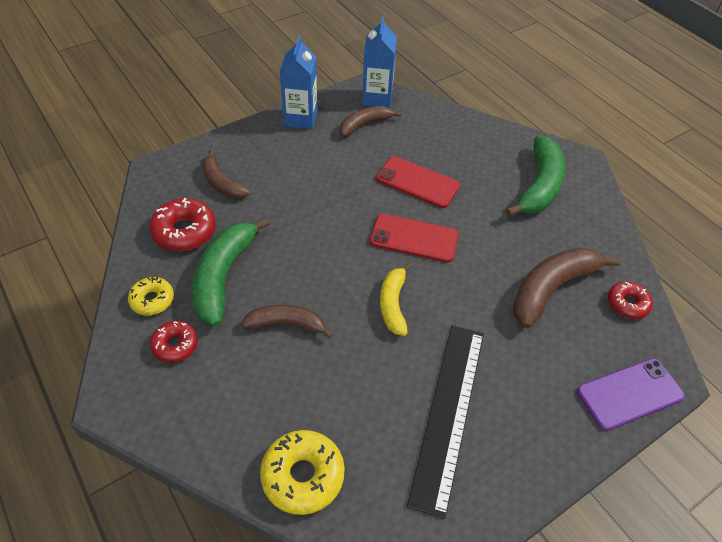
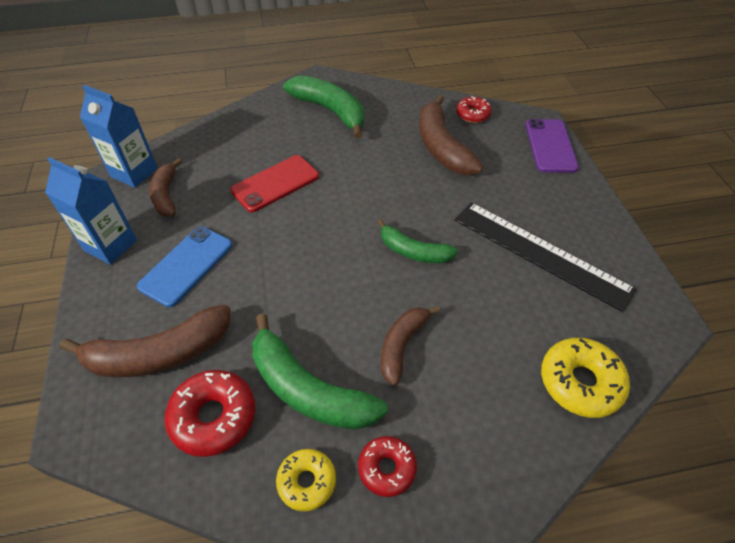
camera: 65 degrees left, 0 degrees up
brown banana [202,150,250,199] -> brown banana [60,305,231,377], size x1.62
red phone [370,214,459,262] -> none
yellow banana [380,263,412,336] -> green banana [377,219,458,263]
none -> blue phone [137,226,232,307]

